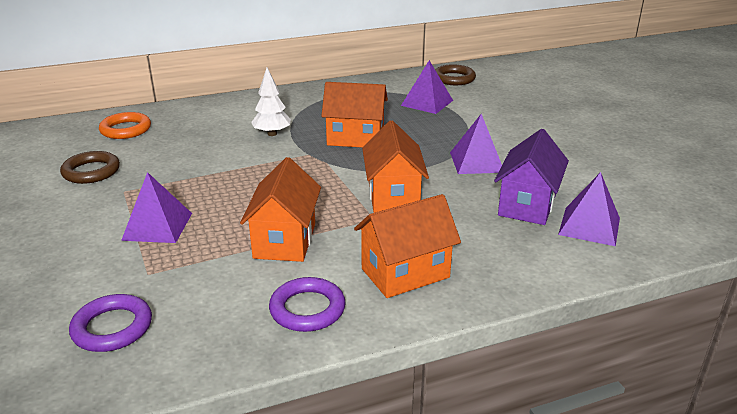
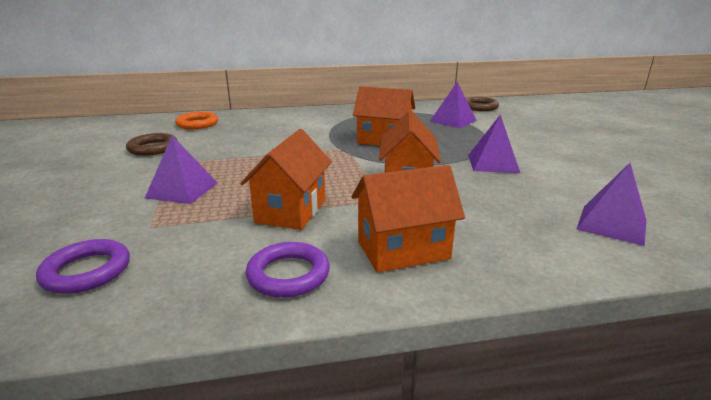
camera: 10 degrees right, 5 degrees down
white tree [251,68,291,136] -> none
purple house [494,129,569,225] -> none

